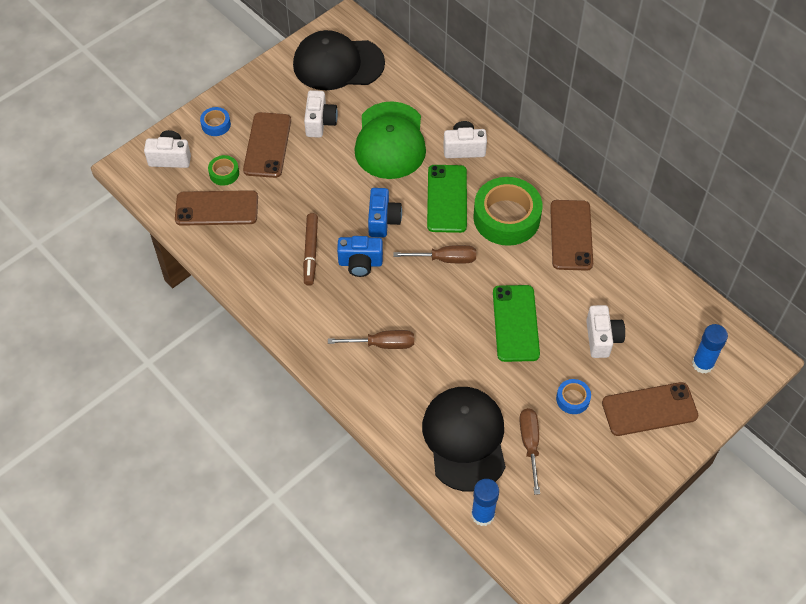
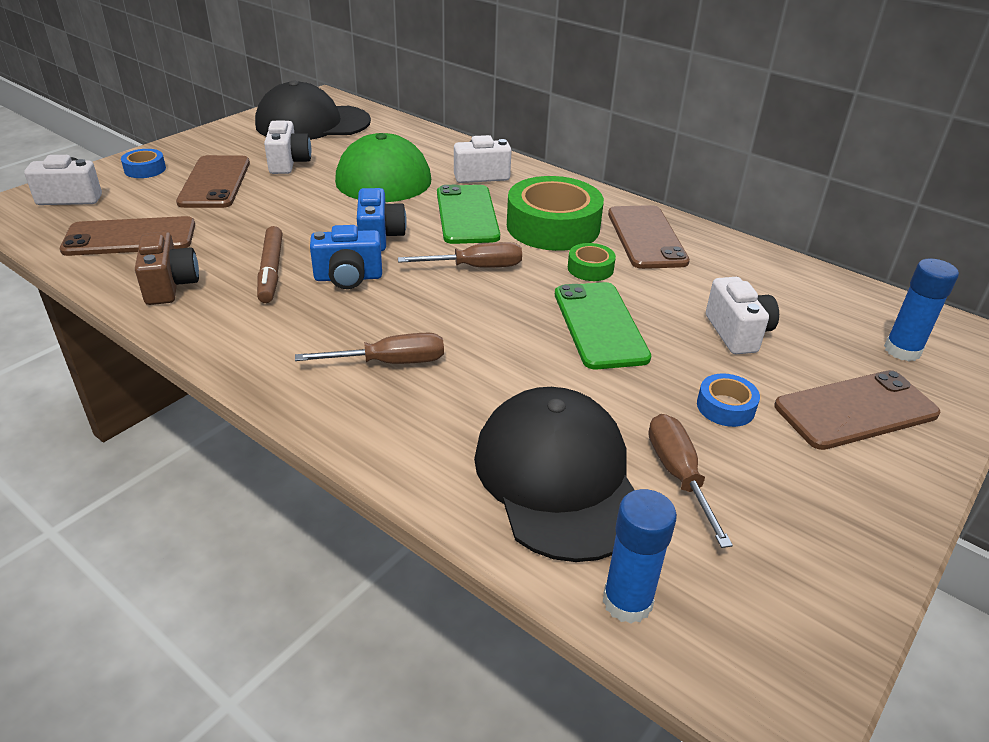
camera: 10 degrees left, 20 degrees down
green tape [208,155,239,186] -> green tape moved to [568,243,616,281]
none -> brown camera [135,232,199,305]

